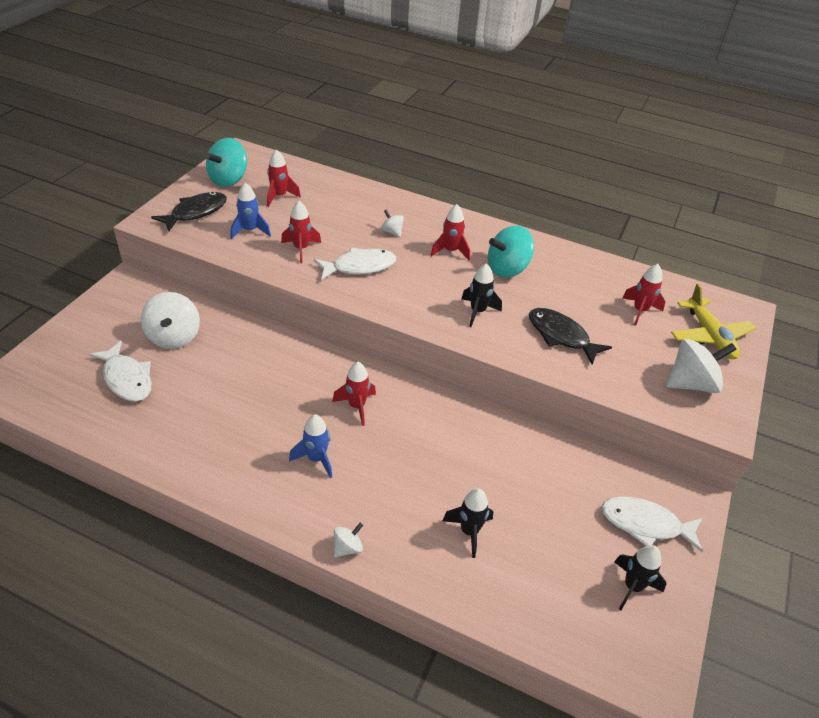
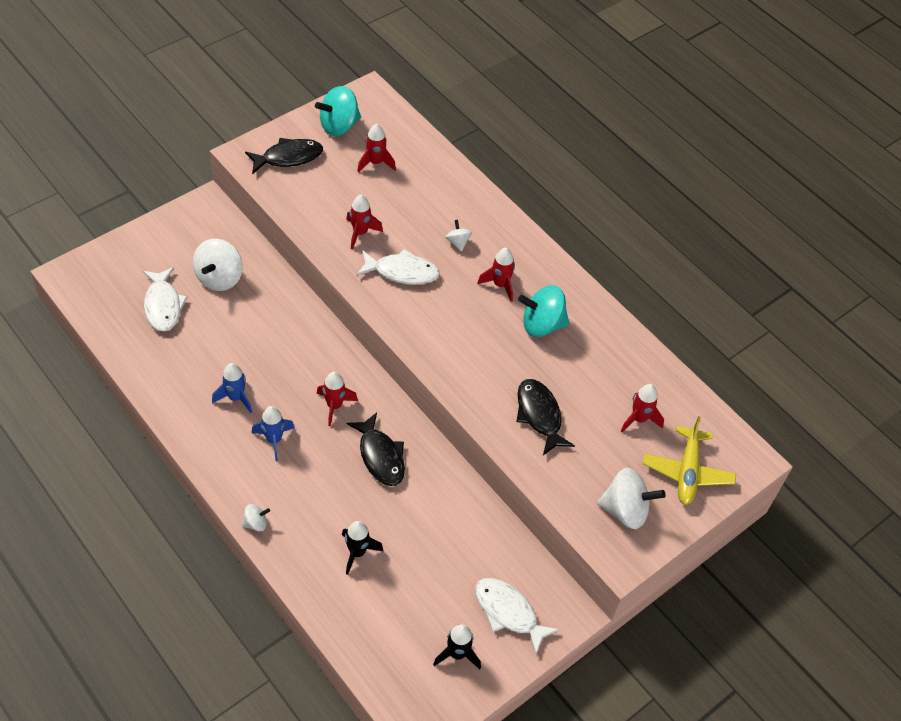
camera: 25 degrees right, 10 degrees up
blue rocket [231,183,271,239] -> blue rocket moved to [212,363,252,413]
black rocket [461,263,502,327] -> none
none -> black fish [347,412,405,486]

